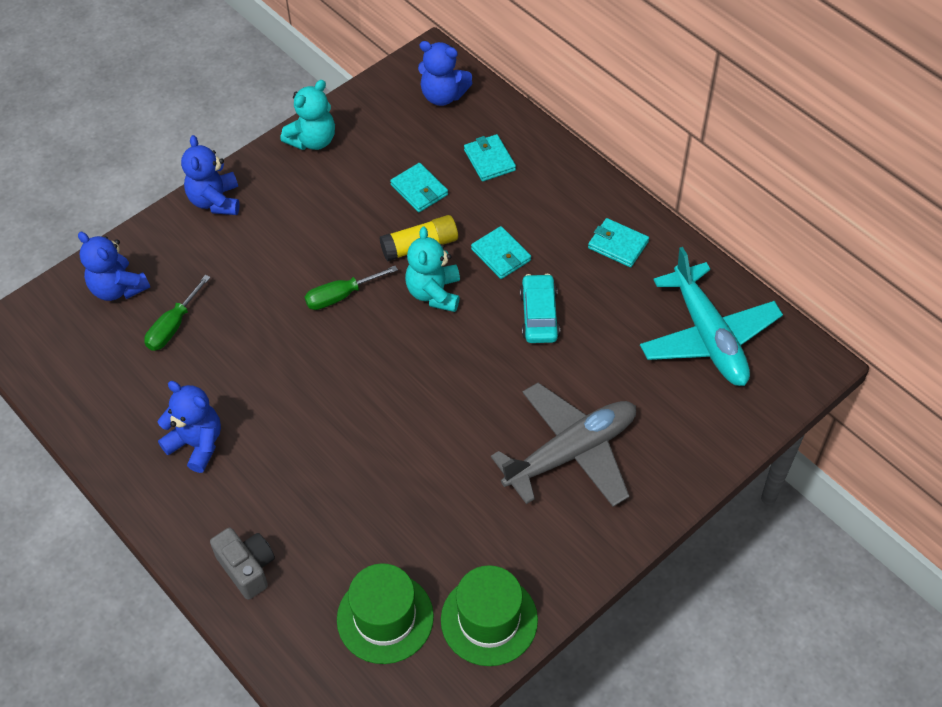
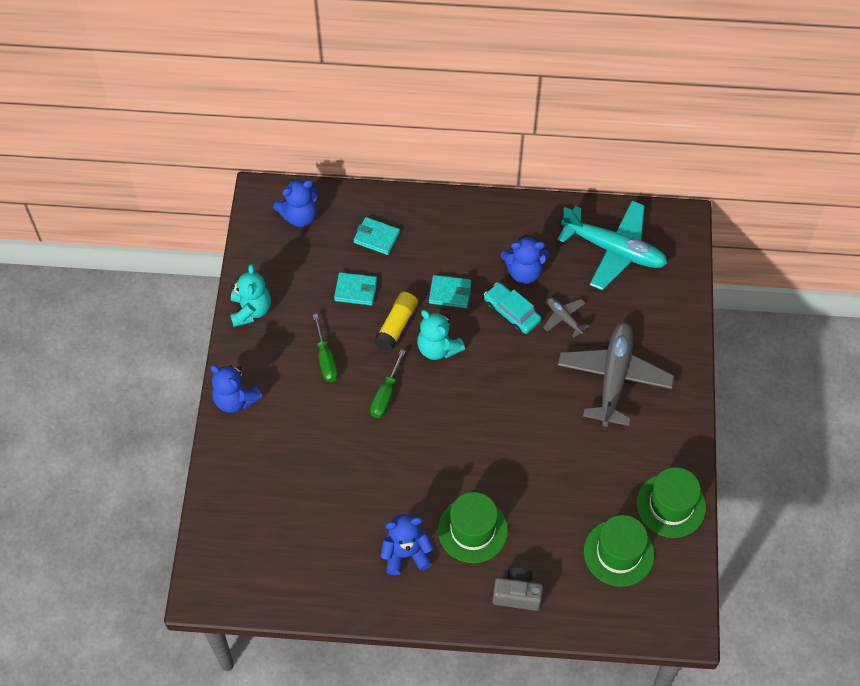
camera: 45 degrees left, 5 degrees up
blue teddy bear [78,232,150,301] -> blue teddy bear moved to [501,235,549,284]
green screwdriver [144,275,211,351] -> green screwdriver moved to [313,314,338,382]
turquoise wallet [588,218,649,267] -> none
none -> green hat [438,492,508,563]
none -> grey plane [543,298,589,338]

